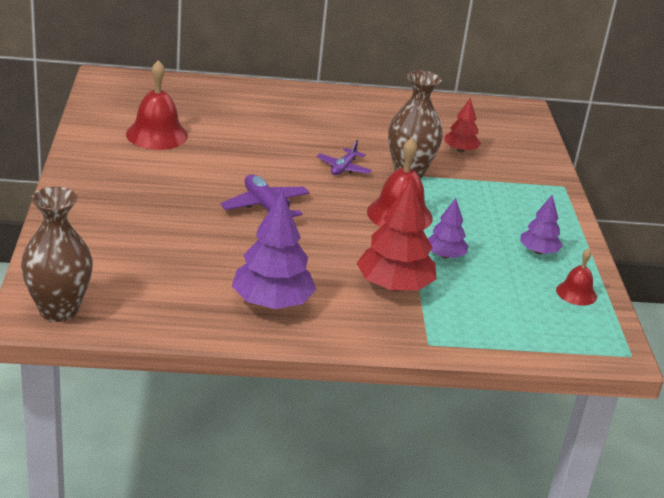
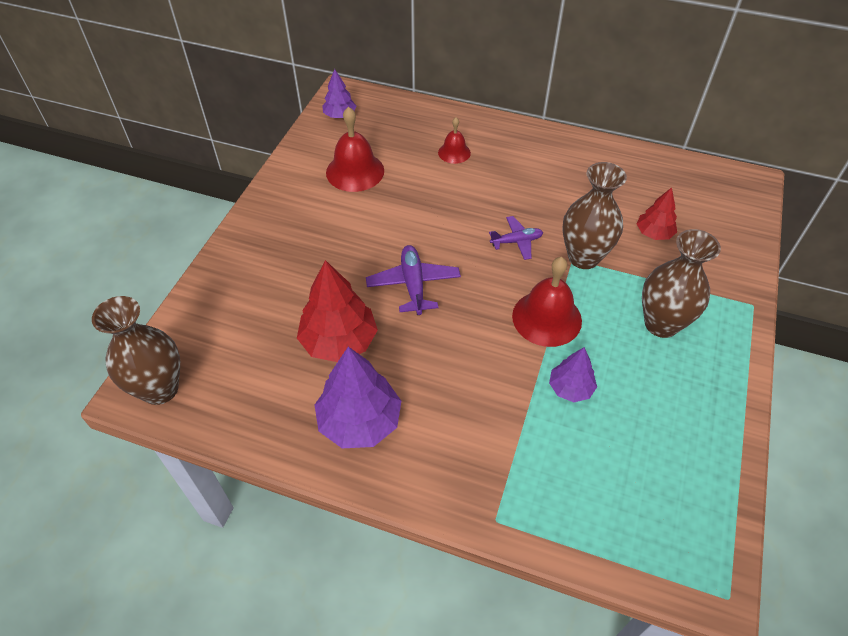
camera: 25 degrees right, 20 degrees up
purple plane [317,140,372,175] -> purple plane turned 150 degrees counterclockwise [489,216,543,260]
red tree [356,178,436,291] -> red tree moved to [297,260,378,362]
purple tree [520,195,563,254] -> purple tree moved to [322,69,356,118]
red bell [556,248,597,306] -> red bell moved to [438,117,471,164]
none -> brown vase [642,229,721,338]

